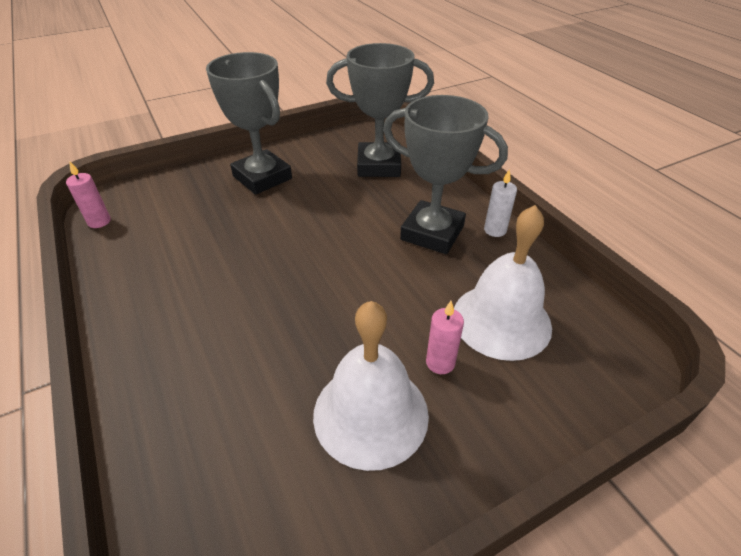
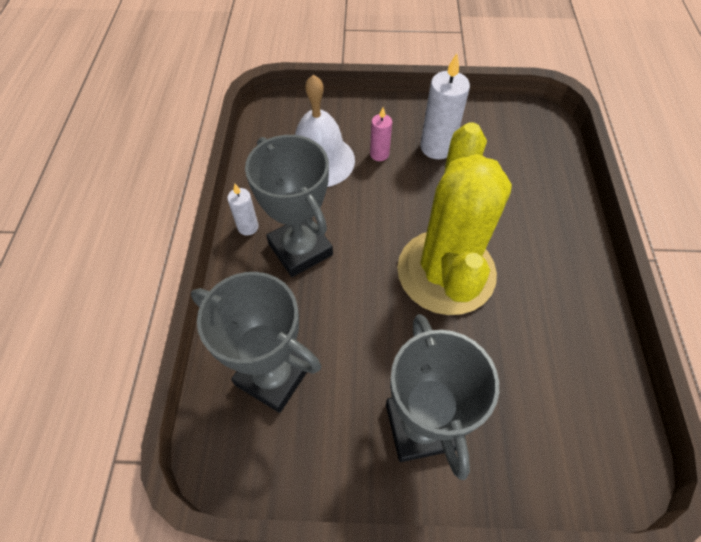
camera: 150 degrees left, 15 degrees up
pink candle [66,161,111,228] -> none
white bell [313,301,429,471] -> white candle [420,53,470,159]
none -> yellow cactus [397,122,512,315]

